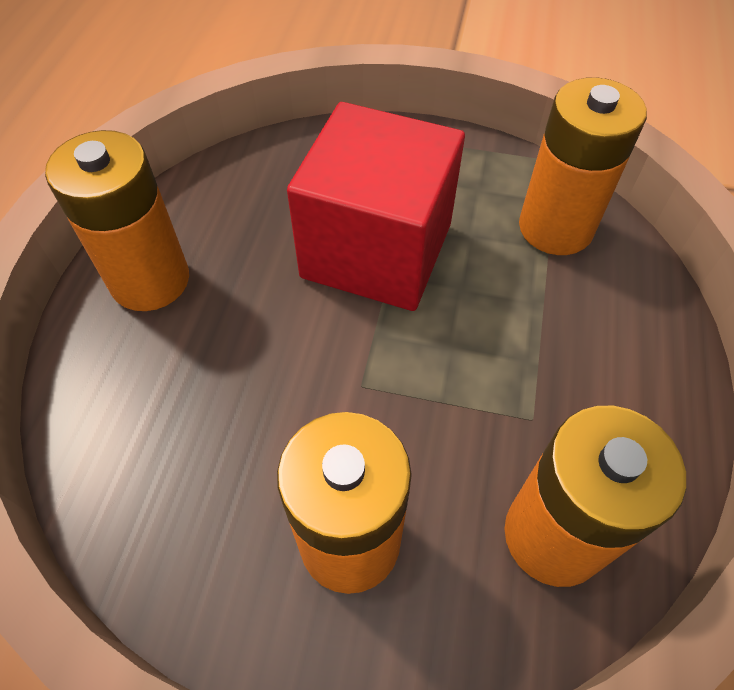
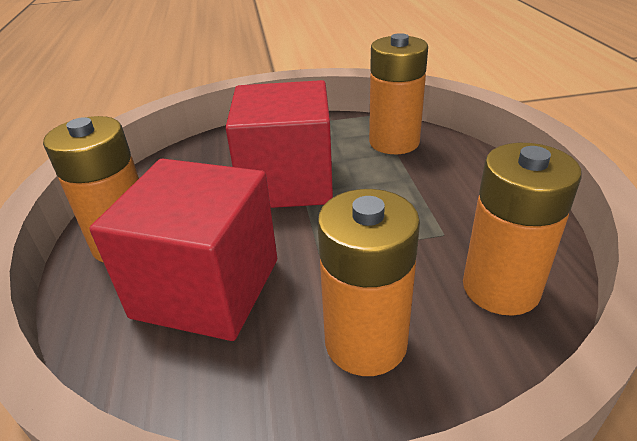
camera: 20 degrees left, 20 degrees down
none -> red cube [89,158,277,341]

